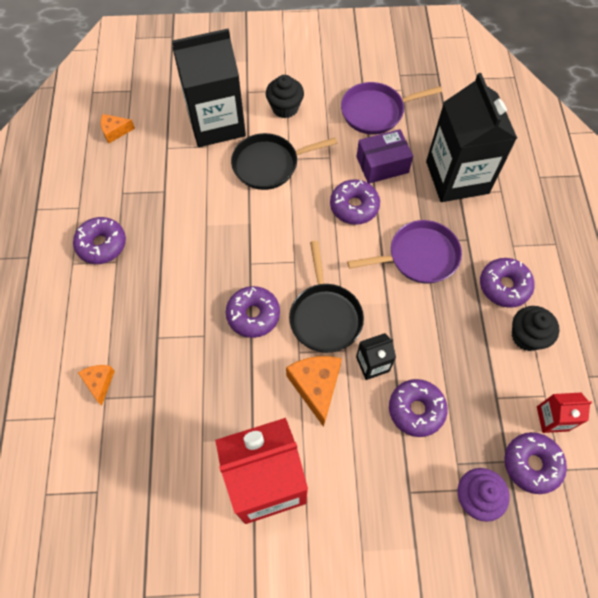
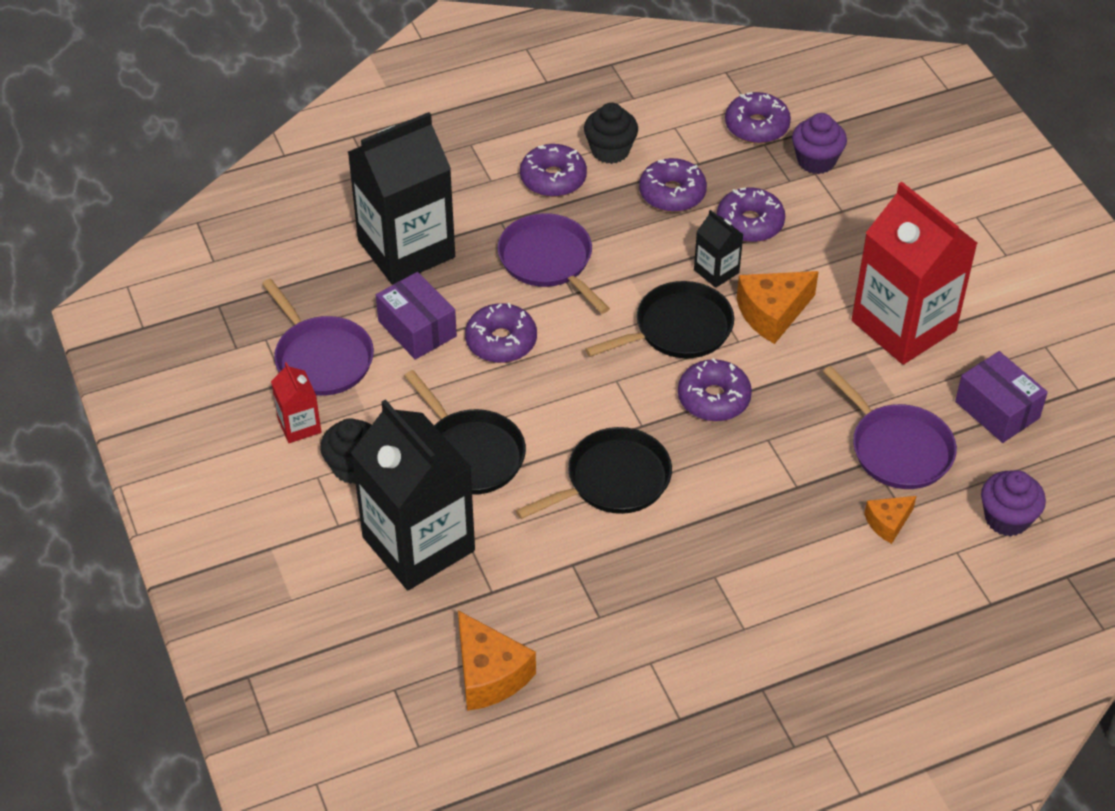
camera: 110 degrees left, 15 degrees down
purple donut [73,217,126,264] -> purple donut moved to [639,158,707,212]
orange cheese [101,114,135,143] -> orange cheese [458,610,536,711], size x1.72
red carton [537,392,592,433] -> red carton moved to [271,362,321,443]
none -> black pan [516,427,672,519]
none -> purple pan [823,366,957,489]
none -> purple box [955,351,1048,443]
none -> purple cupcake [981,470,1046,536]

